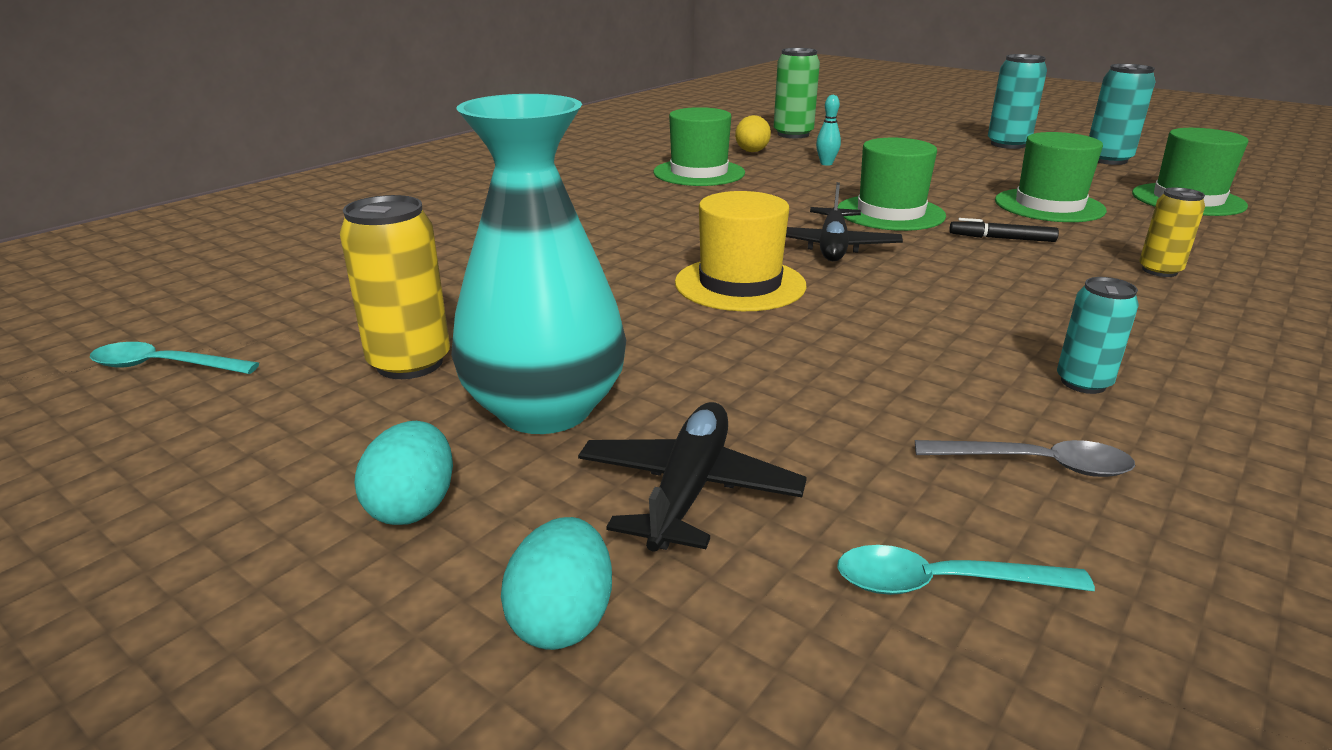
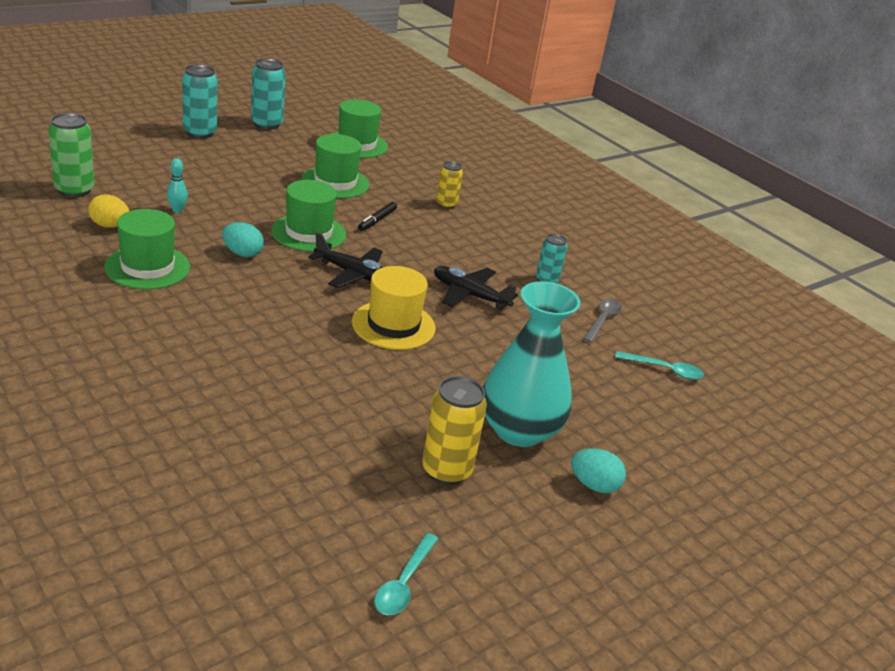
camera: 80 degrees left, 5 degrees up
turquoise egg [501,517,612,650] -> turquoise egg moved to [222,222,264,257]
black plane [578,402,807,551] -> black plane moved to [434,266,518,310]
turquoise spoon [837,545,1095,595] -> turquoise spoon turned 90 degrees counterclockwise [615,351,704,380]

